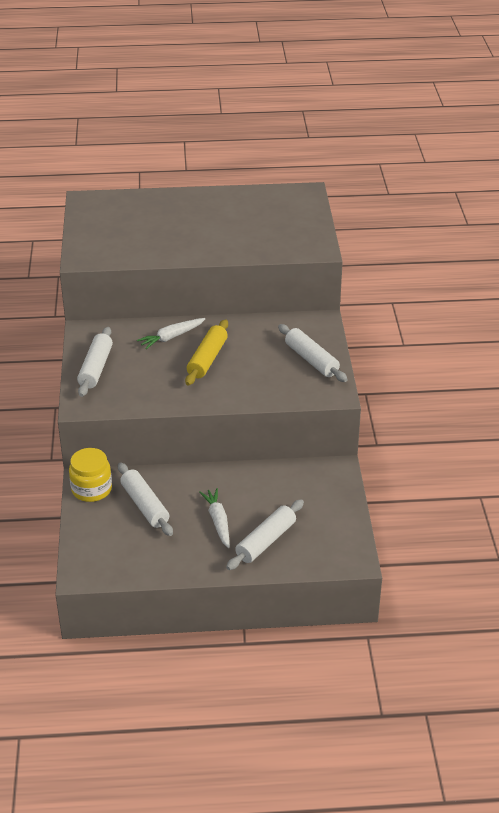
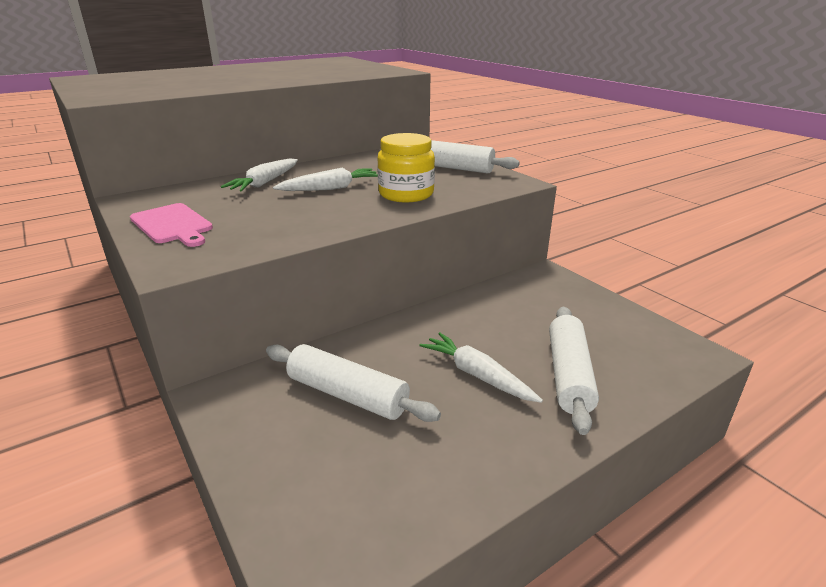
camera: 30 degrees left, 10 degrees down
yellow jar [69,448,112,502] -> yellow jar moved to [377,133,435,202]
white rolling pin [77,327,113,397] -> pink cutting board [130,203,213,247]
yellow rolling pin [185,319,228,386] -> white carrot [273,168,378,191]

